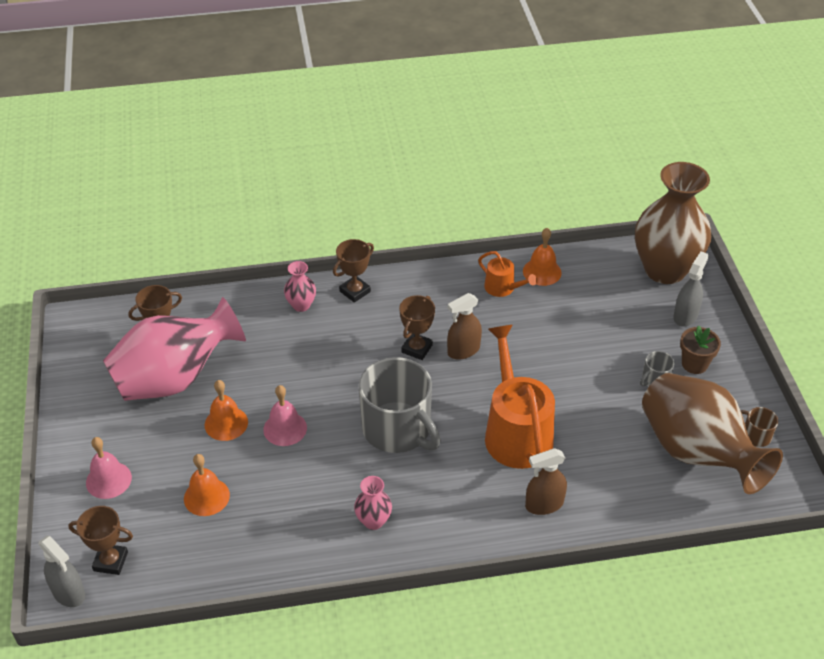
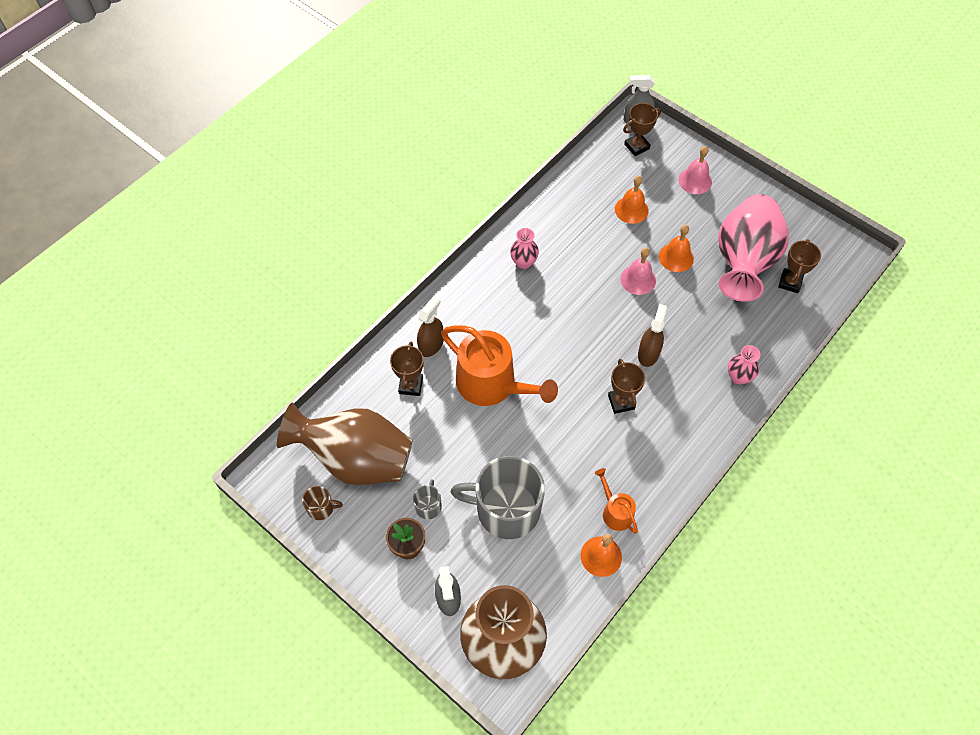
camera: 140 degrees right, 15 degrees up
brown trophy [333,239,374,303] -> brown trophy moved to [390,342,424,396]
grey mug [359,357,441,453] -> grey mug moved to [451,456,545,539]
brown spray bottle [447,293,482,360] -> brown spray bottle moved to [638,304,667,367]
orange watering can [478,251,537,297] -> orange watering can turned 60 degrees clockwise [595,468,638,534]

